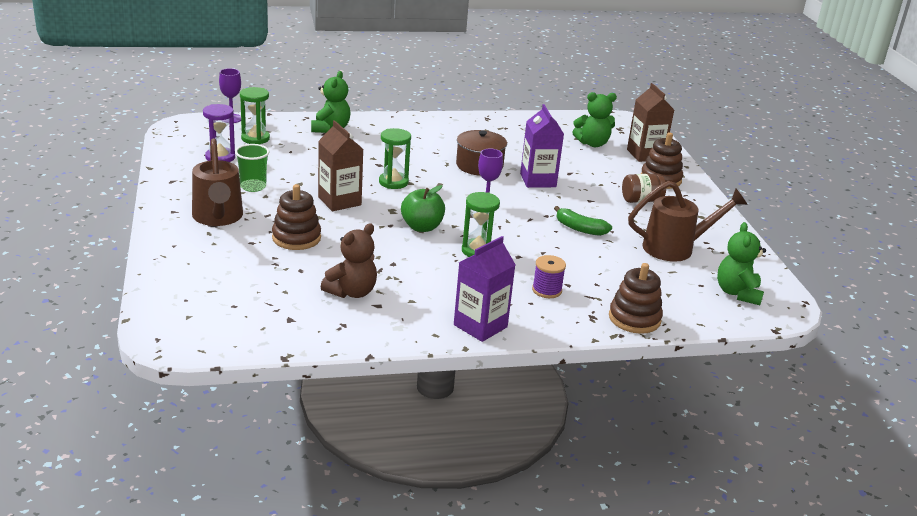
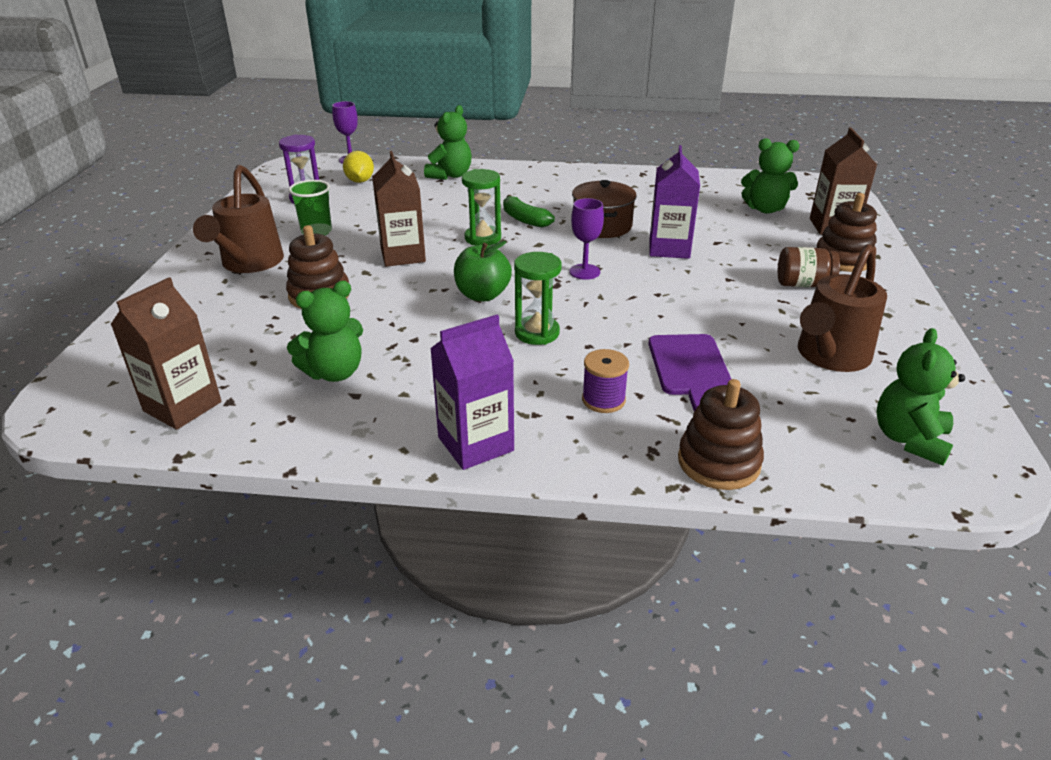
camera: 20 degrees right, 5 degrees up
green hourglass [240,87,270,144] -> yellow lemon [343,151,374,183]
brown teddy bear [321,223,377,298] -> green teddy bear [287,281,363,382]
green banana [554,206,612,236] -> green banana moved to [503,195,555,227]
brown watering can [628,181,748,262] -> brown watering can turned 120 degrees clockwise [798,244,887,372]
none -> brown carton [111,277,222,430]
none -> purple cutting board [648,334,731,412]

